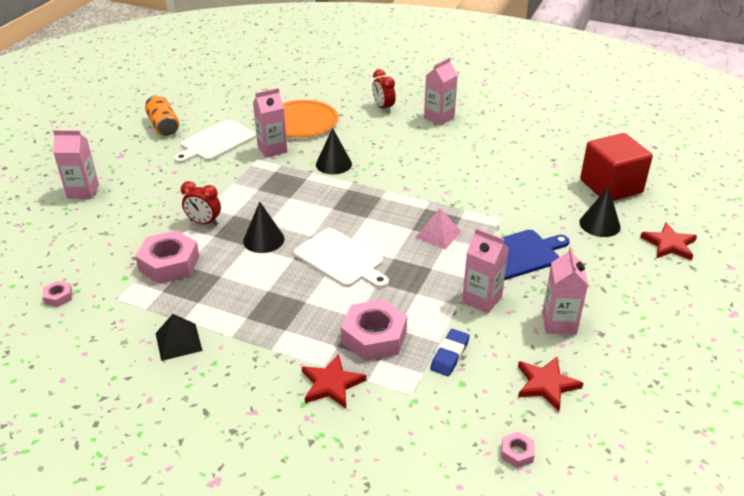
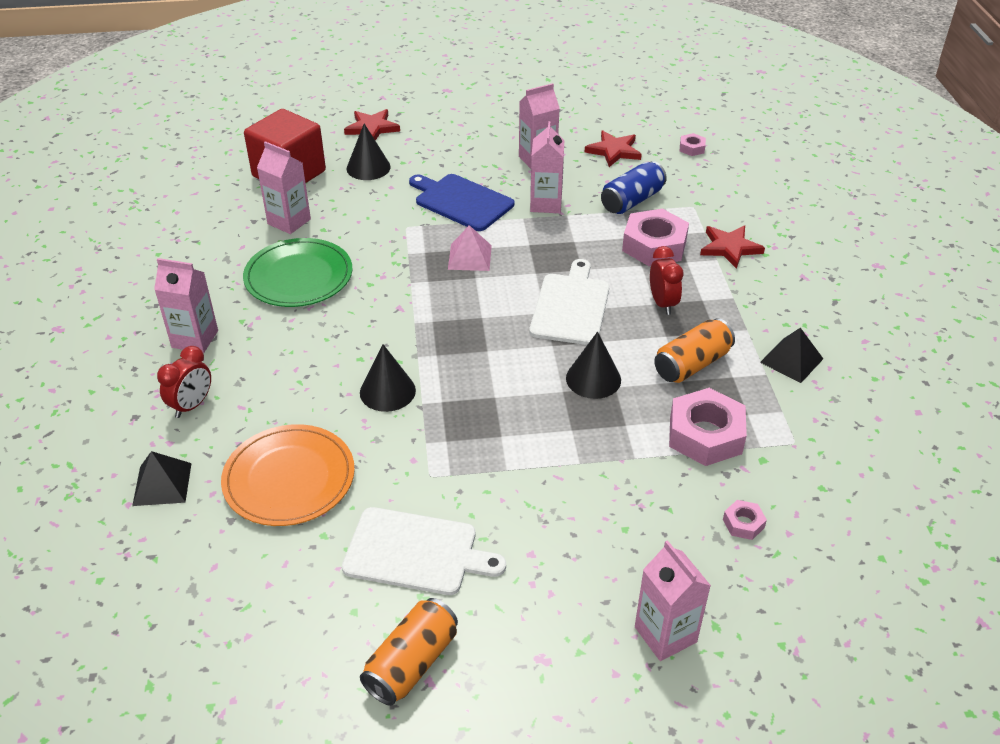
camera: 120 degrees left, 5 degrees up
pink nut [43,281,72,307] -> pink nut moved to [723,500,767,540]
red clock [181,181,221,226] -> red clock moved to [650,246,683,315]
pink carton [253,88,287,158] -> pink carton moved to [257,141,311,234]
blue eraser [430,329,470,376] -> blue can [601,161,667,214]
none -> black pyramid [132,451,192,506]
none -> green plate [243,238,353,307]
none -> orange can [654,318,735,383]

